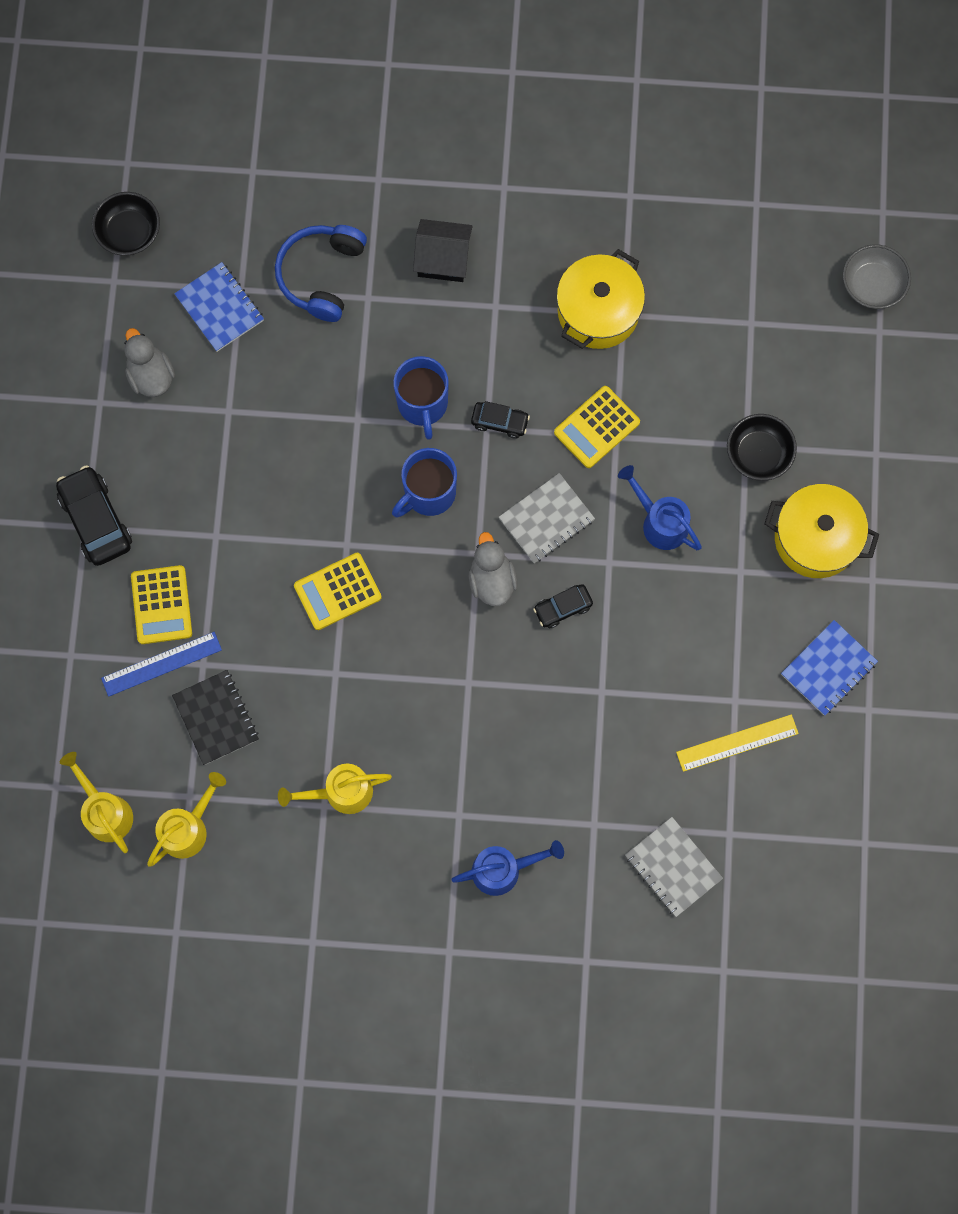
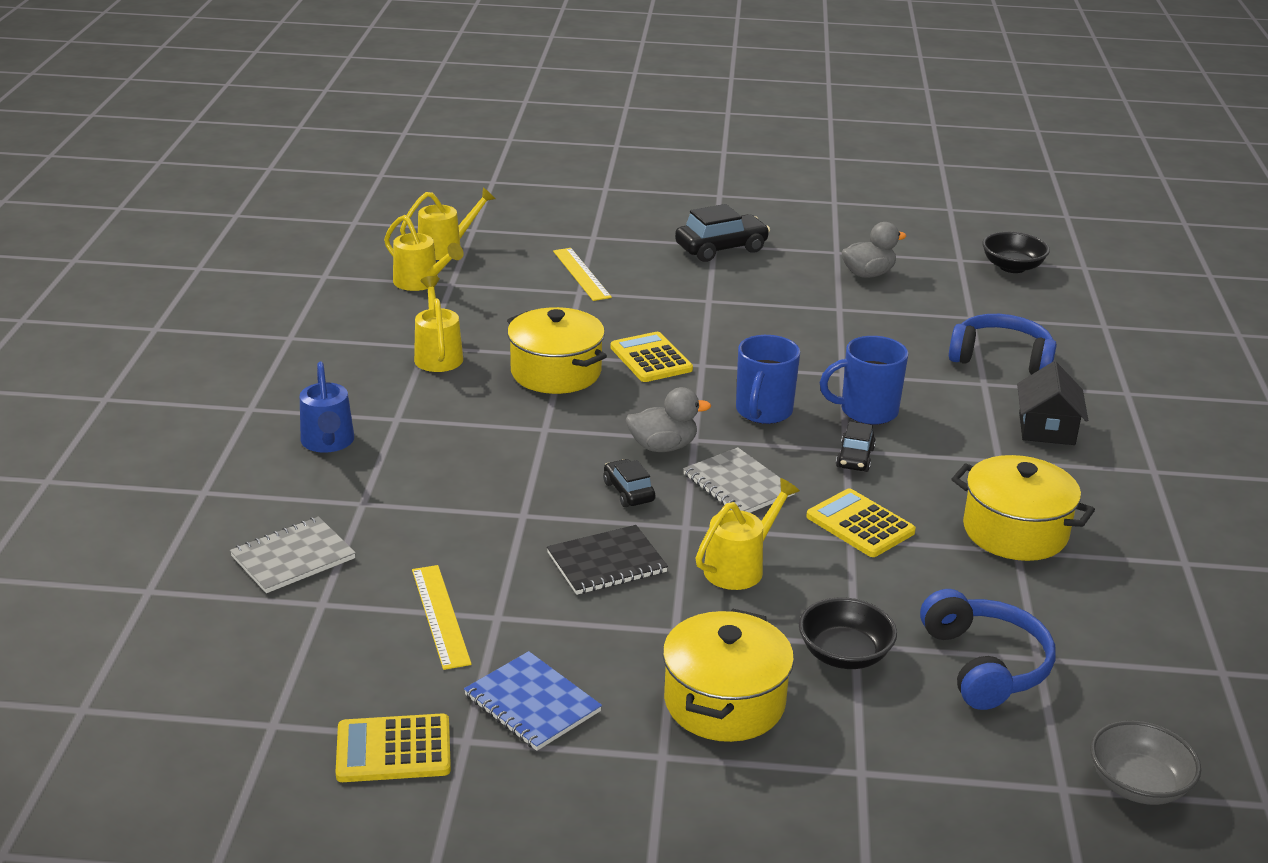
camera: 90 degrees right, 45 degrees down
blue ruler [101,632,222,697] -> yellow ruler [553,248,612,301]
yellow calculator [131,565,192,644] -> yellow calculator moved to [336,713,451,782]
black notebook [172,670,259,765] -> black notebook moved to [547,525,668,595]
blue notebook [174,262,264,352] -> none
blue mug [392,448,457,518] -> blue mug turned 120 degrees counterclockwise [736,335,800,424]
blue watering can [618,465,702,550] -> yellow watering can [695,478,800,590]
none -> yellow pot [507,307,607,394]
none -> blue headphones [920,589,1056,710]

